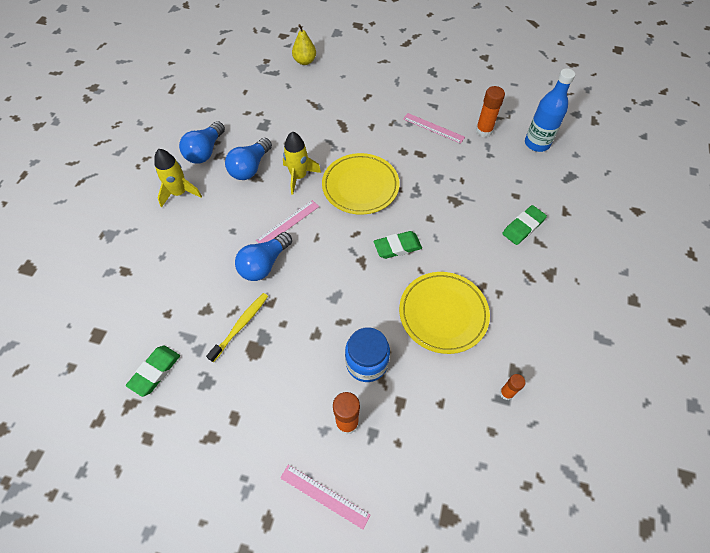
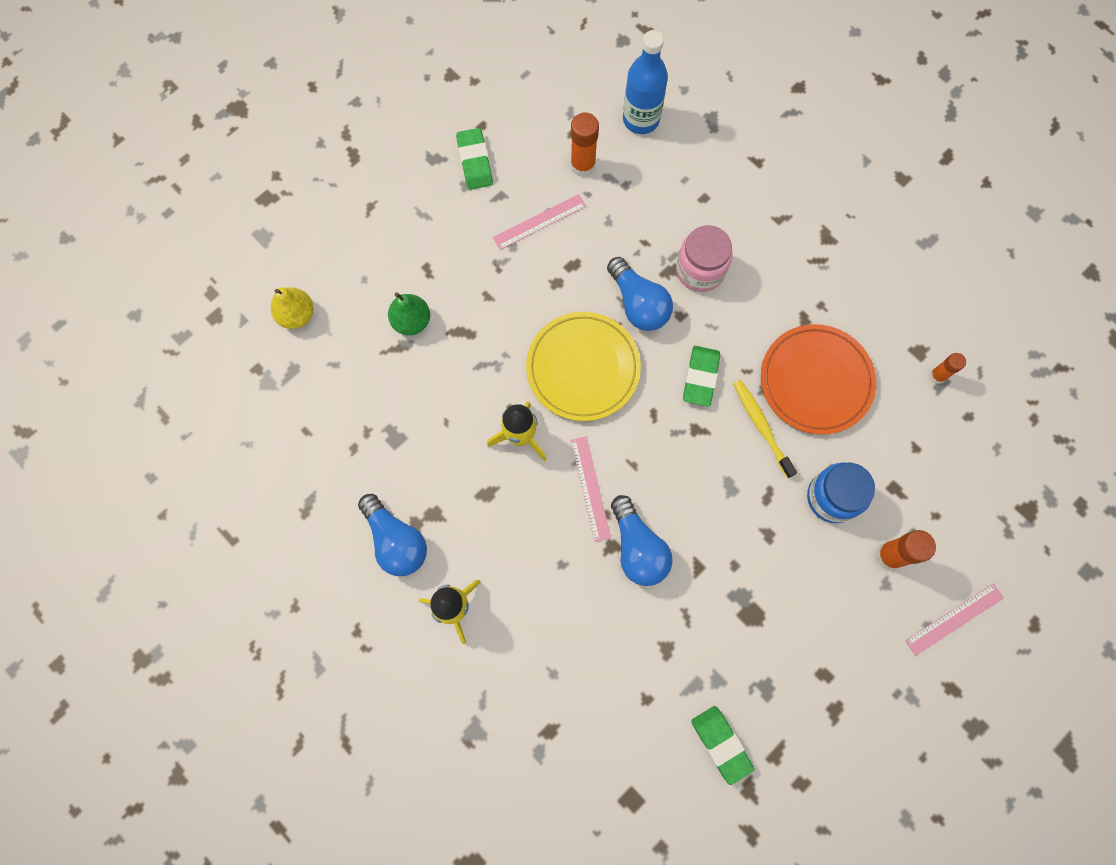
camera: 60 degrees left, 15 degrees up
yellow toothbrush [206,293,268,362] -> yellow toothbrush moved to [733,380,797,478]
blue light bulb [225,138,272,180] -> blue light bulb moved to [607,257,673,331]
yellow plate [399,272,490,354] -> orange plate [761,324,876,435]
green eraser [502,205,547,245] -> green eraser moved to [456,128,493,190]
none -> green pear [388,292,430,335]
none -> pink jar [676,225,733,292]

